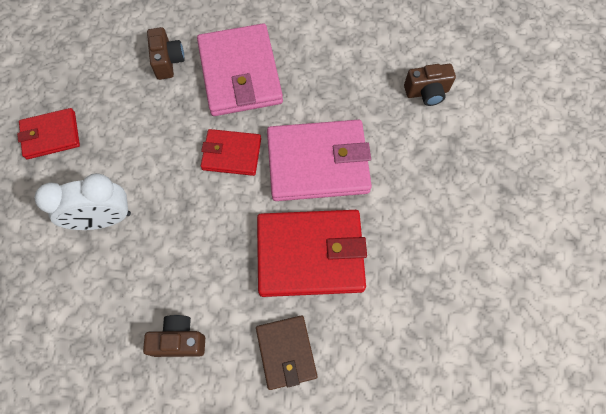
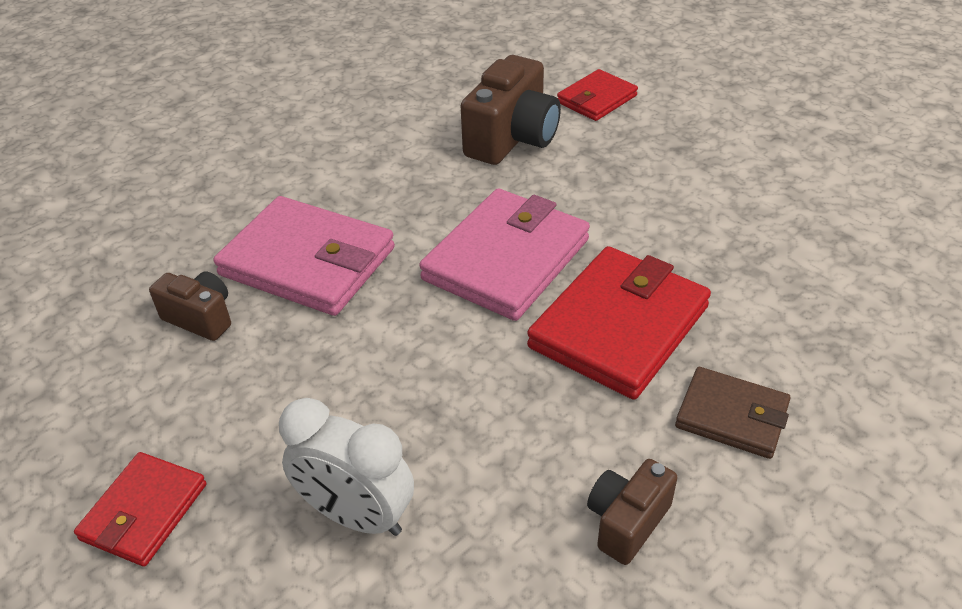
camera: 50 degrees left, 25 degrees down
white clock [35,173,131,230] -> white clock turned 90 degrees clockwise [279,398,414,536]
red wallet [201,129,261,176] -> red wallet moved to [557,69,638,121]
brown camera [404,64,456,106] -> brown camera [461,55,561,165], size x1.75

